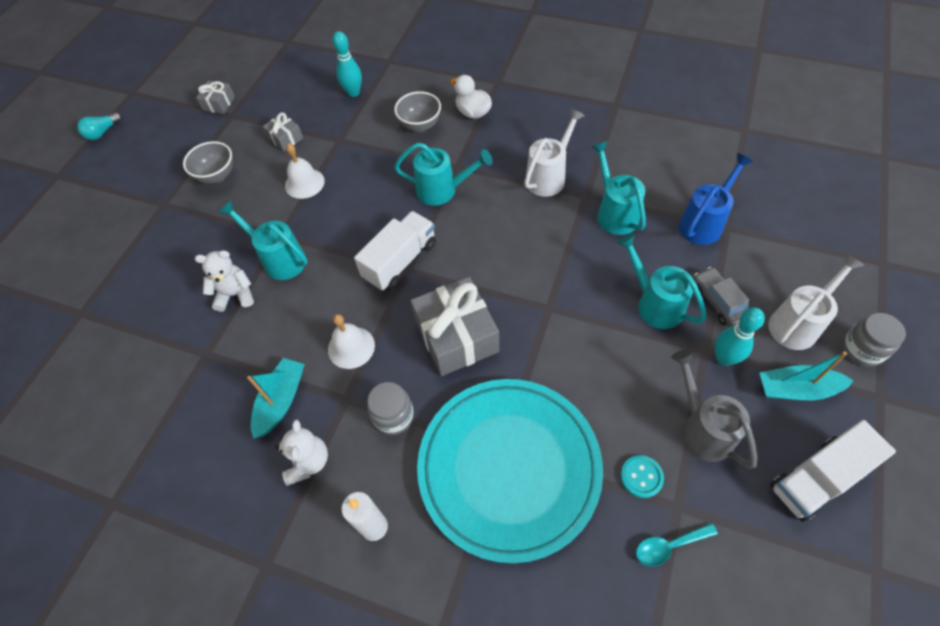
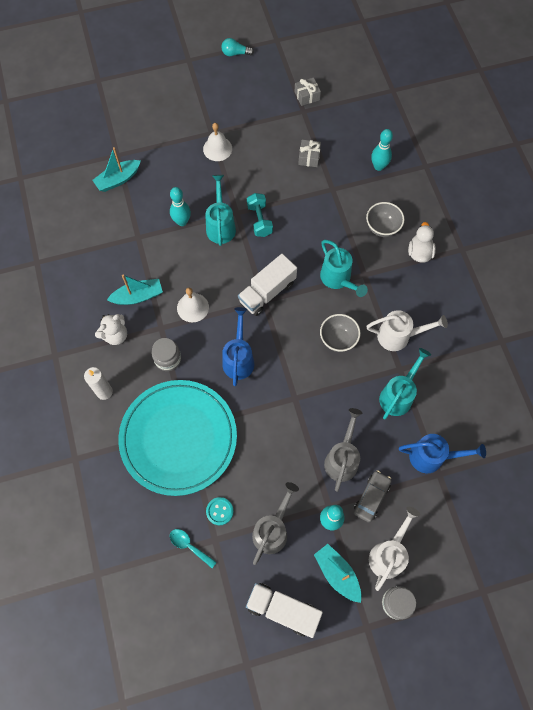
camera: 50 degrees right, 10 degrees up
grey bowl [183,141,233,183] -> grey bowl moved to [320,314,360,352]
white teddy bear [195,250,254,312] -> turquoise bowling pin [170,187,191,226]
white bell [285,143,325,199] -> white bell moved to [203,123,232,161]
white truck [354,211,436,291] -> white truck turned 135 degrees clockwise [238,254,297,316]
grey gift [410,277,499,376] -> blue watering can [222,307,254,386]
turquoise watering can [617,234,707,329] -> grey watering can [324,408,362,492]
white watering can [768,254,864,350] -> white watering can turned 75 degrees counterclockwise [369,507,420,591]
none -> turquoise boat [92,147,141,192]
none -> turquoise dumbbell [247,193,273,237]

